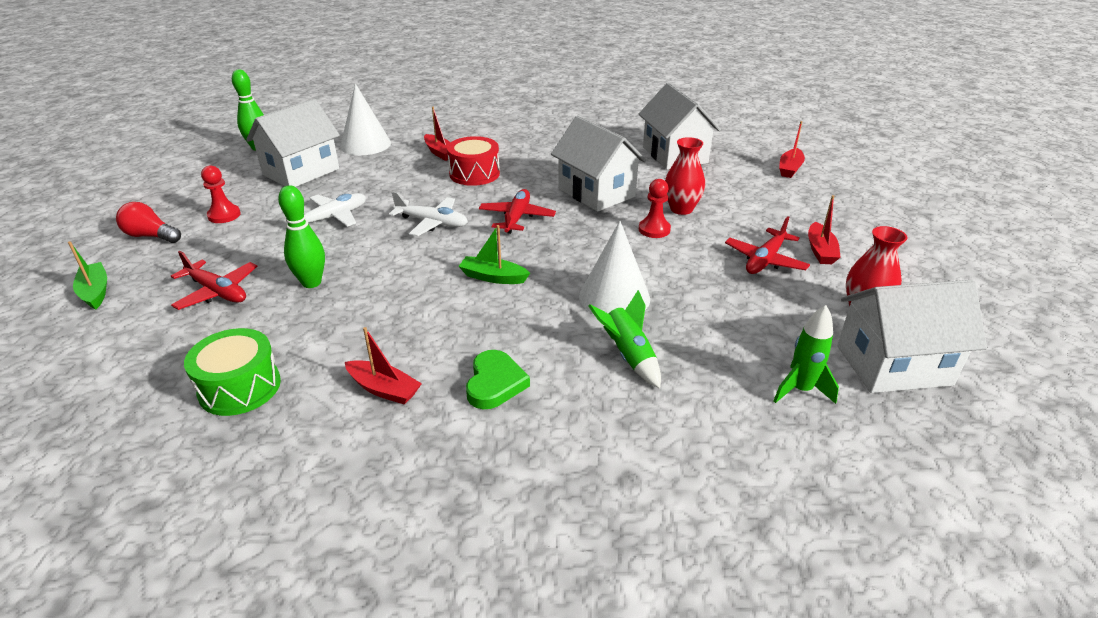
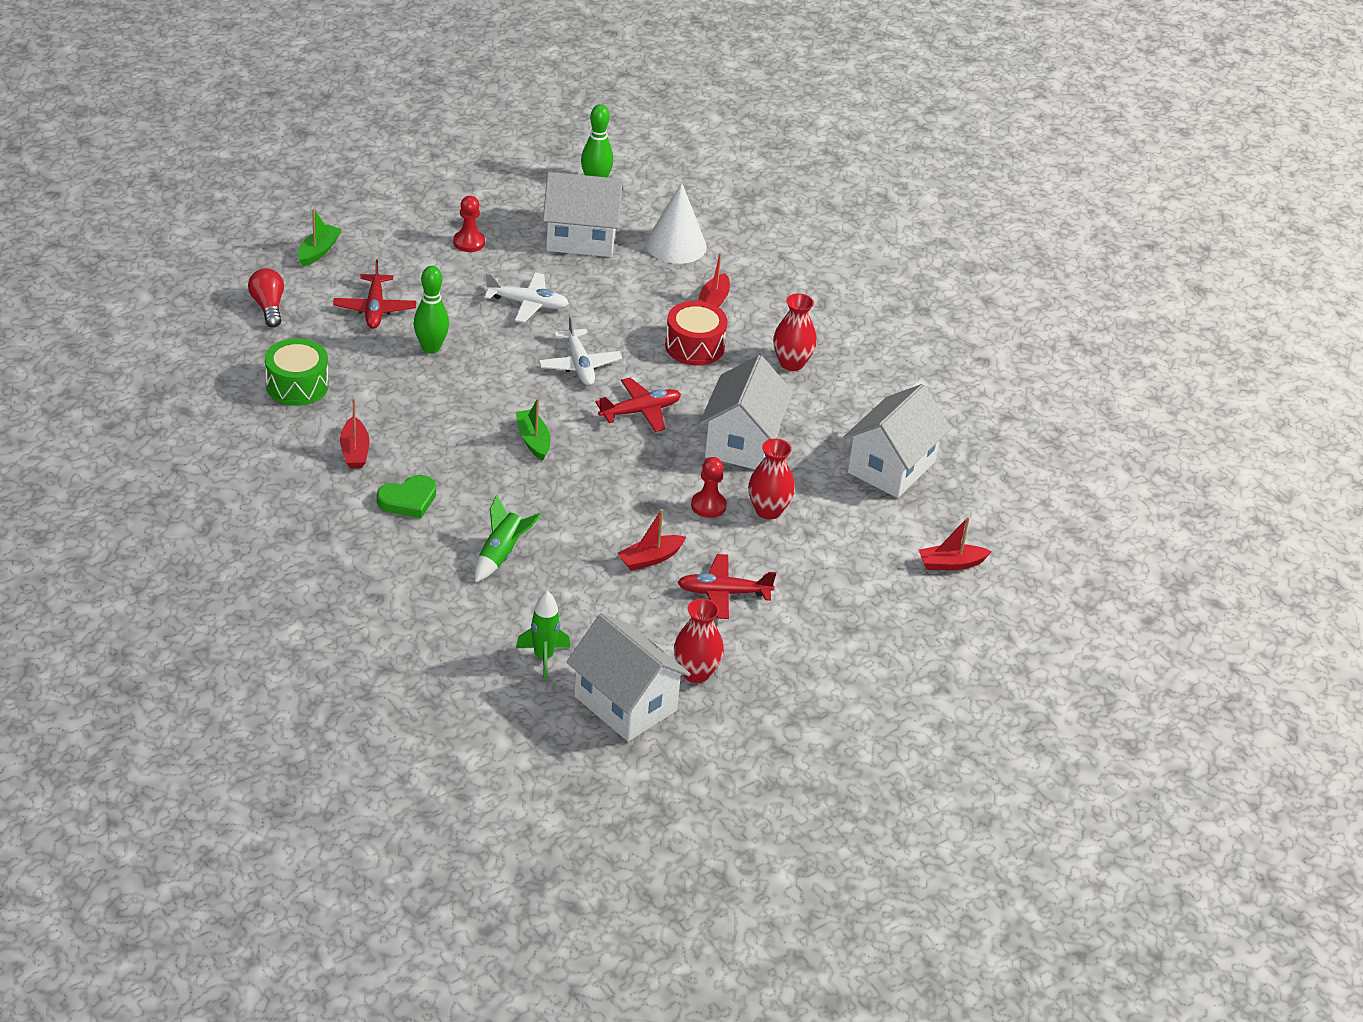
camera: 50 degrees right, 5 degrees up
red light bulb [116,202,181,243] -> red light bulb moved to [248,268,284,327]
white cone [579,221,650,314] -> none
red boat [808,195,841,264] -> red boat moved to [617,509,686,571]
none -> red vase [773,293,817,371]

